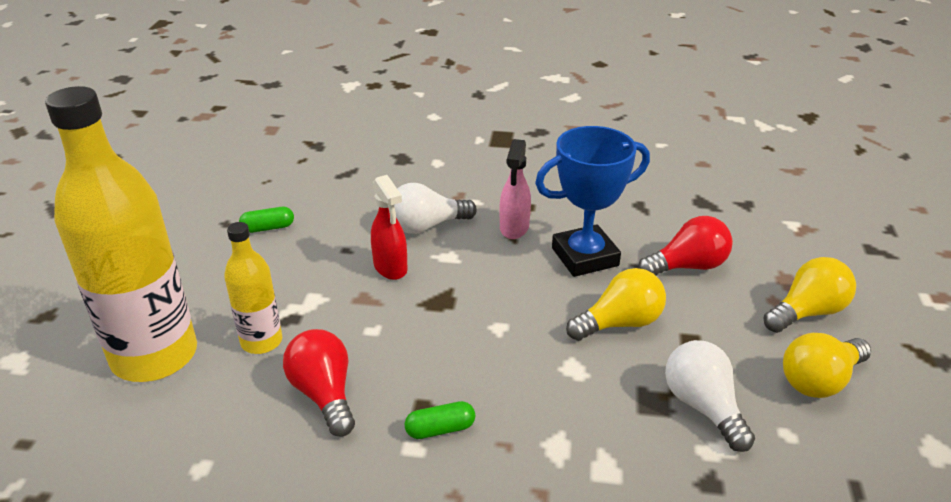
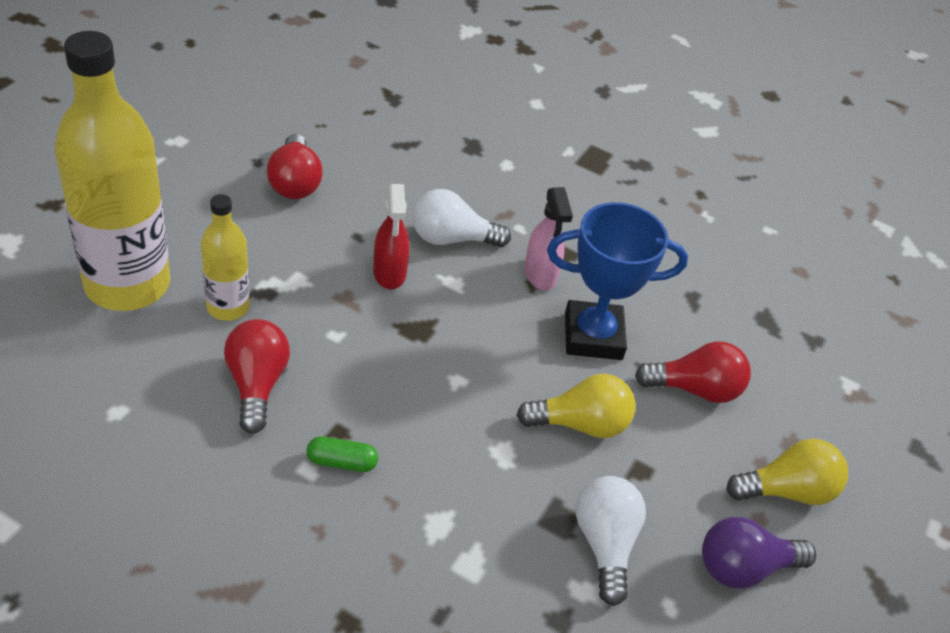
camera: 15 degrees right, 10 degrees up
green capsule [239,207,294,233] -> red light bulb [267,134,323,199]
pink spray bottle [500,139,531,239] -> pink spray bottle turned 45 degrees counterclockwise [524,187,573,290]
yellow light bulb [783,333,871,398] -> purple light bulb [702,517,816,589]

